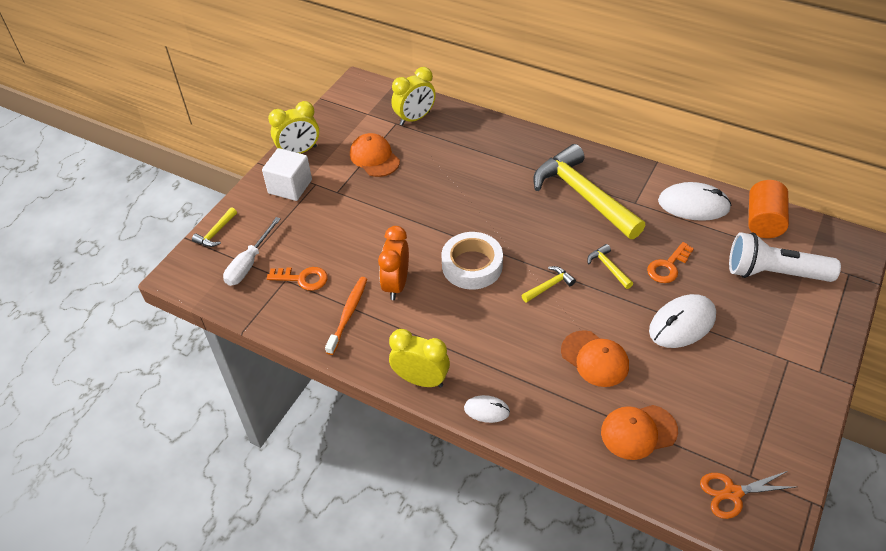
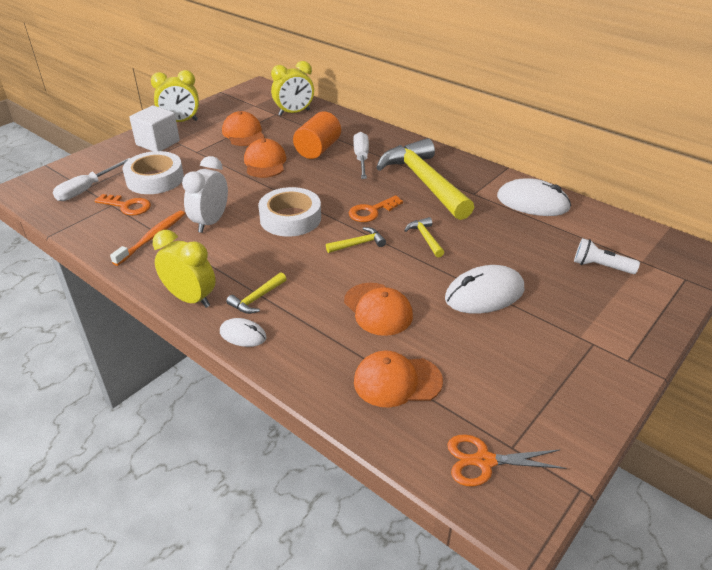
camera: 10 degrees right, 10 degrees down
yellow hammer [192,207,237,247] -> yellow hammer moved to [226,272,286,314]
orange clock [378,226,409,300] -> white clock [182,156,228,233]
orange key [647,242,694,283] -> orange key moved to [349,195,403,222]
white flashlight [729,232,841,282] -> white flashlight [574,238,640,274], size x0.55
orange cylinder [748,180,789,238] -> orange cylinder moved to [293,111,341,159]
none -> white tape [123,151,184,194]
none -> orange cap [244,138,286,178]
none -> white screwdriver [353,132,369,179]

